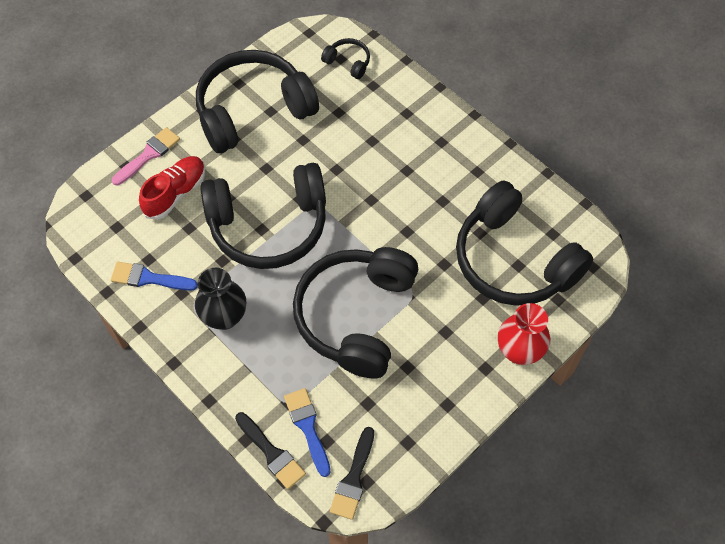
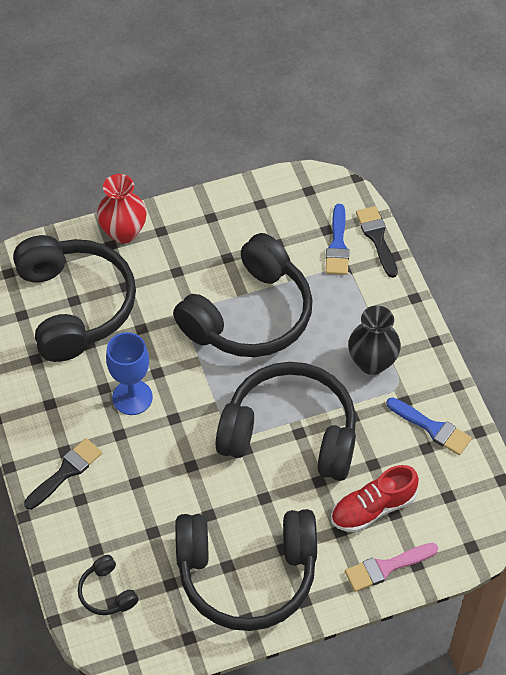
camera: 155 degrees left, 5 degrees down
black brush [330,427,374,520] -> black brush moved to [24,438,102,510]
none -> blue goblet [106,332,153,415]

